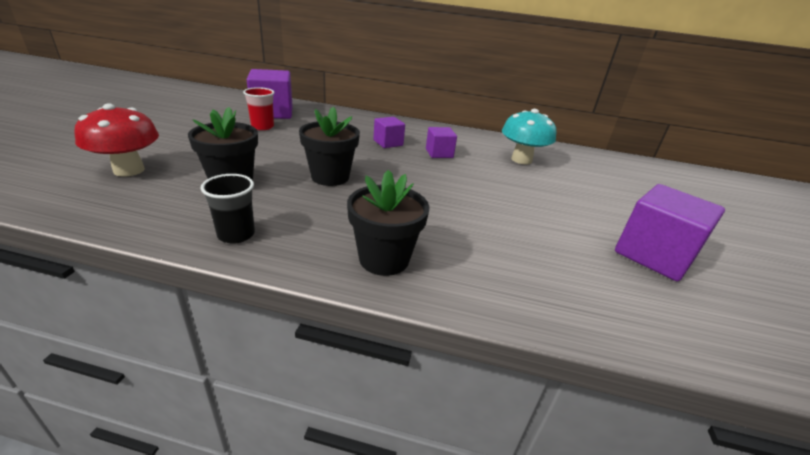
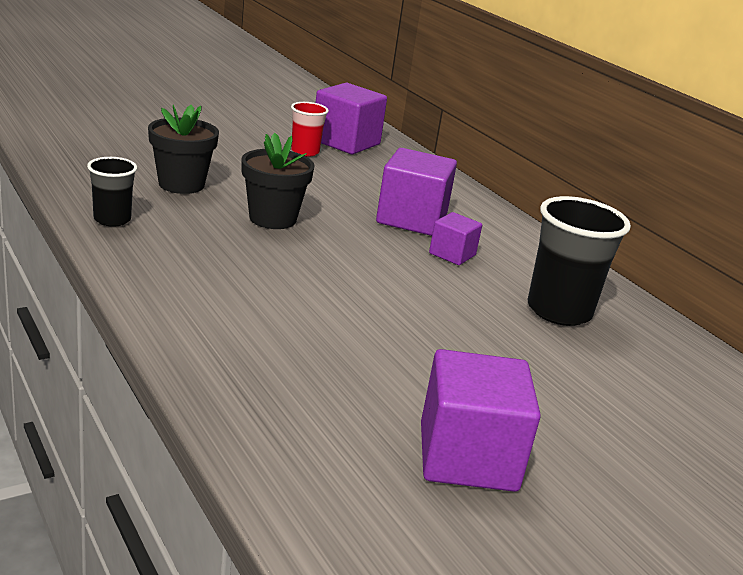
camera: 45 degrees right, 5 degrees down
red mushroom [74,103,159,177] -> none
black flower pot [347,170,430,276] -> none
purple cube [373,117,405,148] -> purple cube [376,148,457,236], size x1.81
turquoise mushroom [502,109,556,165] -> black cup [528,196,631,326]

